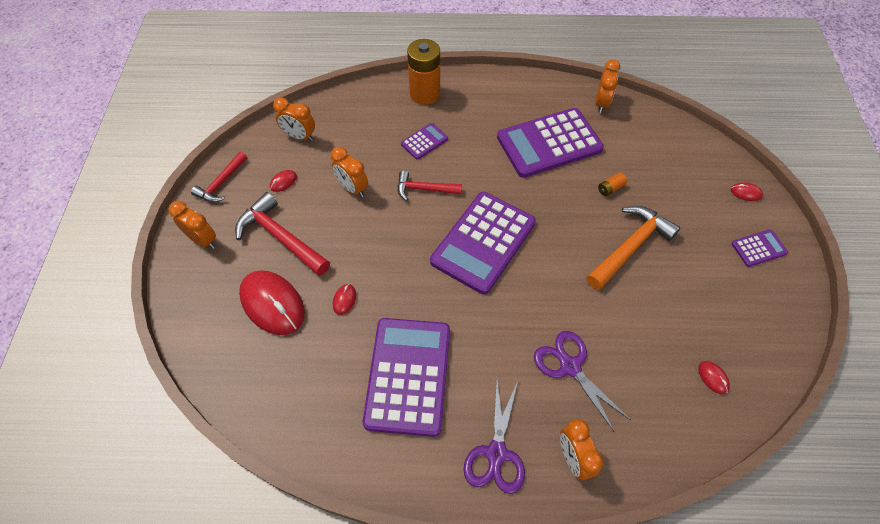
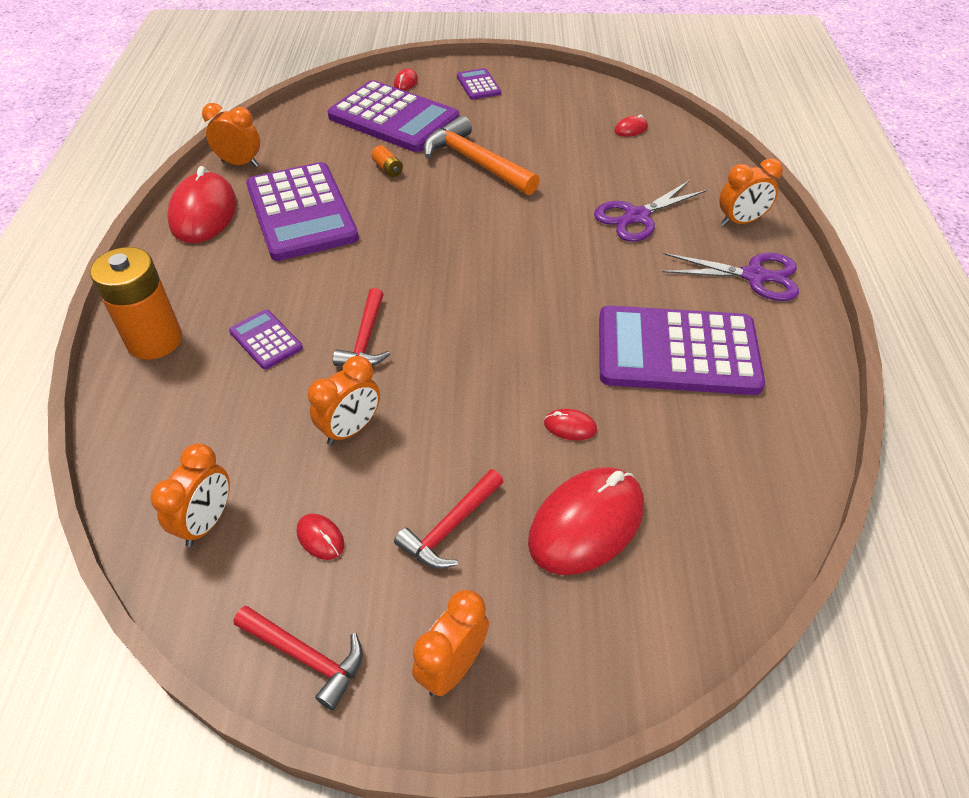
camera: 90 degrees left, 10 degrees down
red hammer [235,192,330,276] -> red hammer [394,469,504,569], size x0.62
purple calculator [430,192,536,295] -> purple calculator moved to [328,80,459,152]
none -> red mouse [168,166,237,243]

